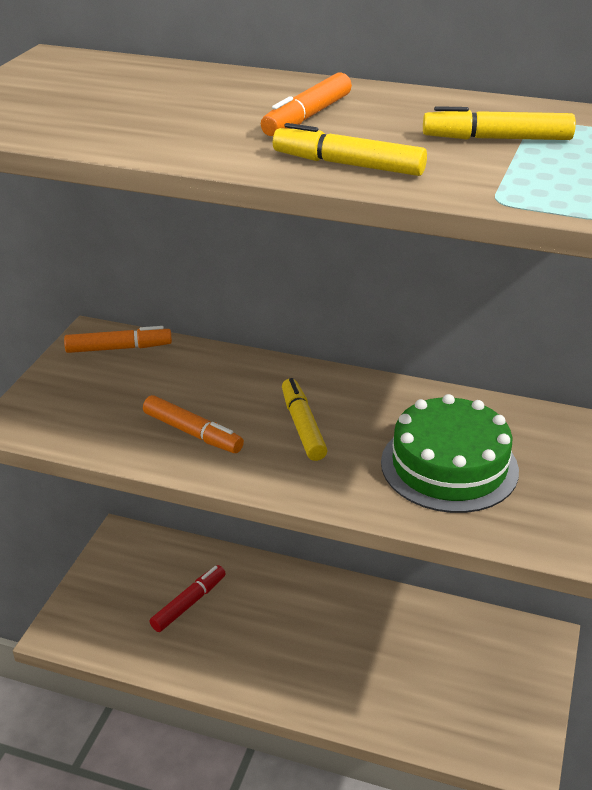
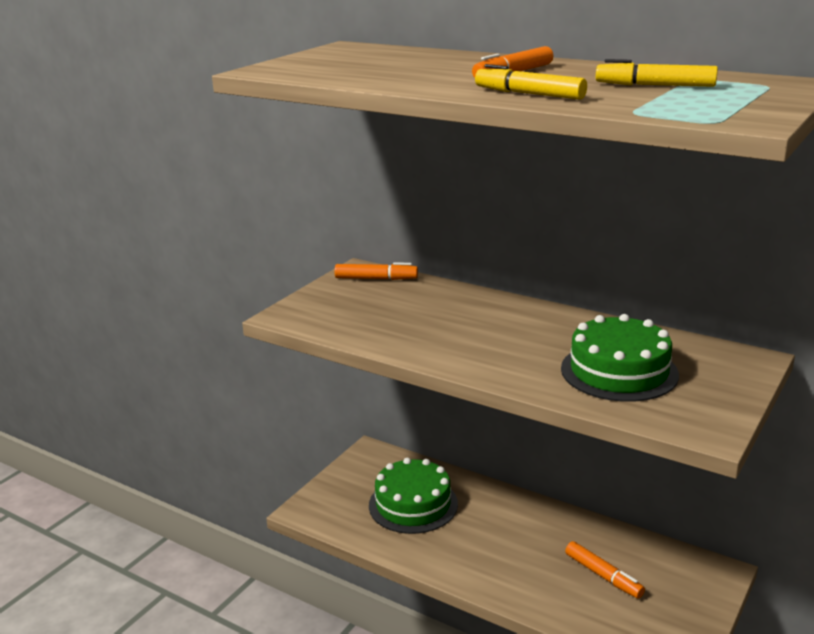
camera: 15 degrees right, 10 degrees down
orange marker [143,395,244,453] -> orange marker moved to [565,541,645,599]
red marker [150,565,226,632] -> green cake [369,458,458,534]
yellow marker [282,378,328,461] -> none

